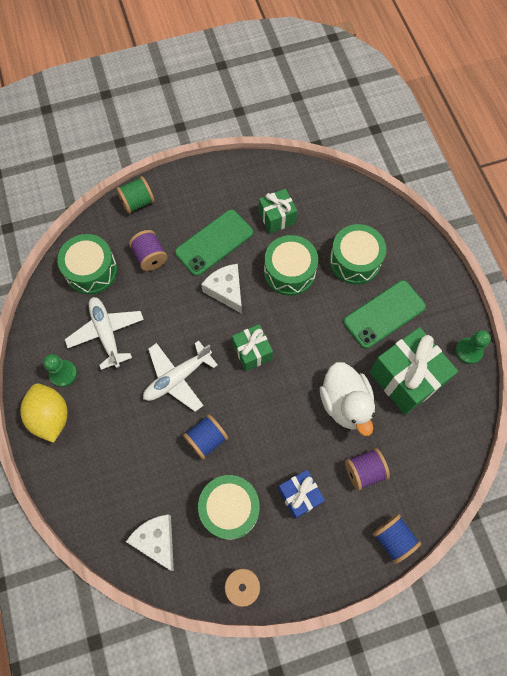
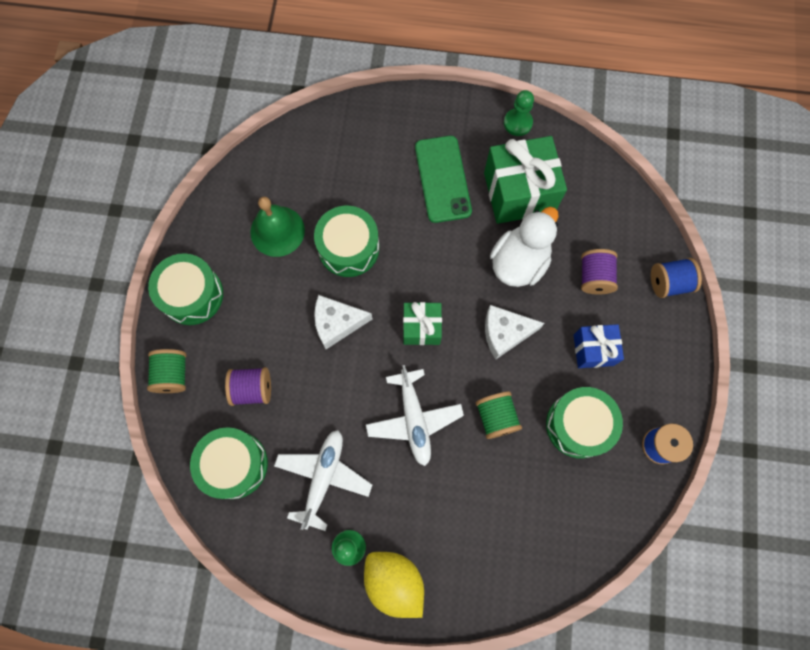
camera: 65 degrees left, 5 degrees up
yellow lemon [20,383,67,443] -> yellow lemon turned 45 degrees clockwise [364,552,424,618]
white plane [65,297,144,370] -> white plane turned 105 degrees clockwise [274,430,372,531]
white cheese [126,514,174,571] -> white cheese moved to [485,305,544,359]
green phone [175,209,253,276] -> none
blue spool [183,414,228,459] -> green spool [476,392,522,439]
green gift [259,189,297,234] -> green bell [250,197,305,257]
white duck [320,362,375,436] -> white duck turned 60 degrees counterclockwise [490,207,559,287]
green drum [330,224,386,284] -> green drum moved to [148,253,223,325]

